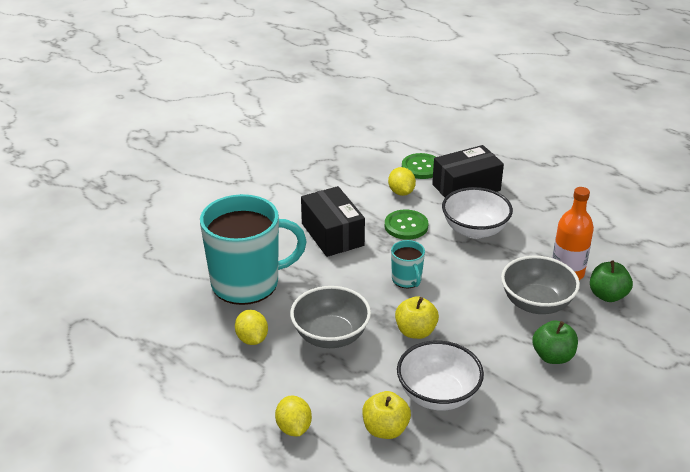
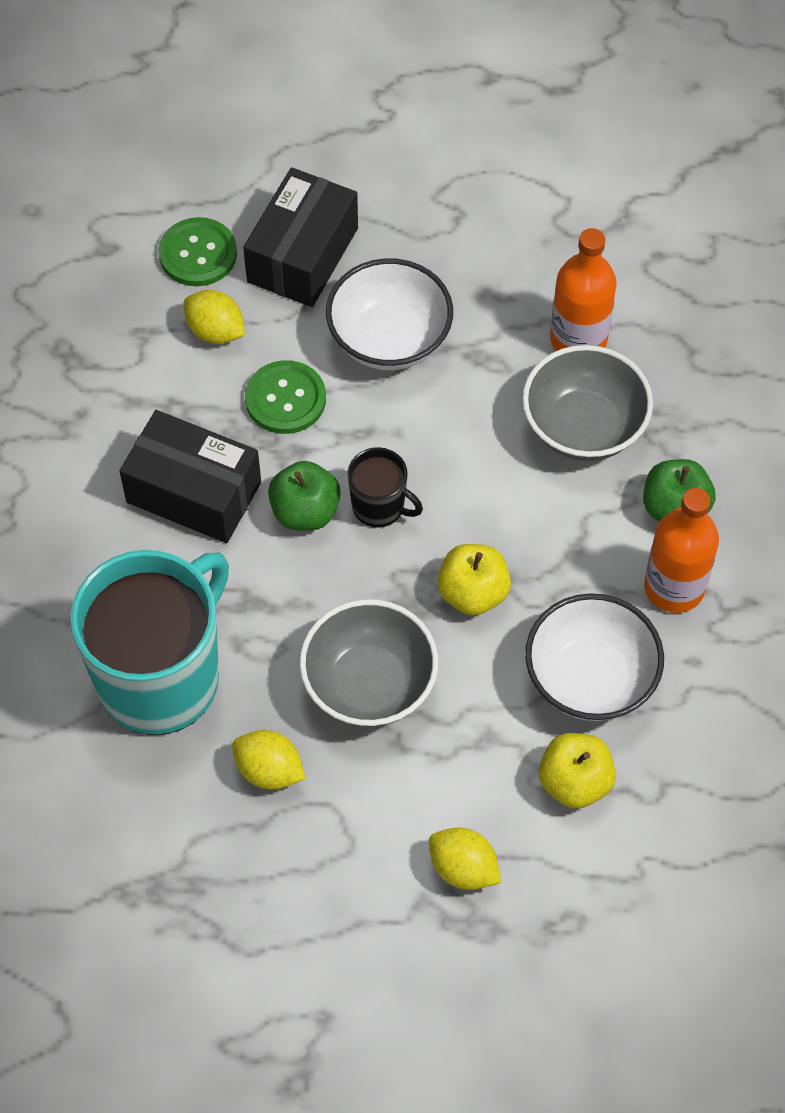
camera: 40 degrees left, 25 degrees up
turquoise mug [391,240,425,288] -> black mug [348,447,423,528]
green apple [590,261,633,302] -> green apple moved to [268,461,341,531]
none -> orange bottle [644,488,719,613]

